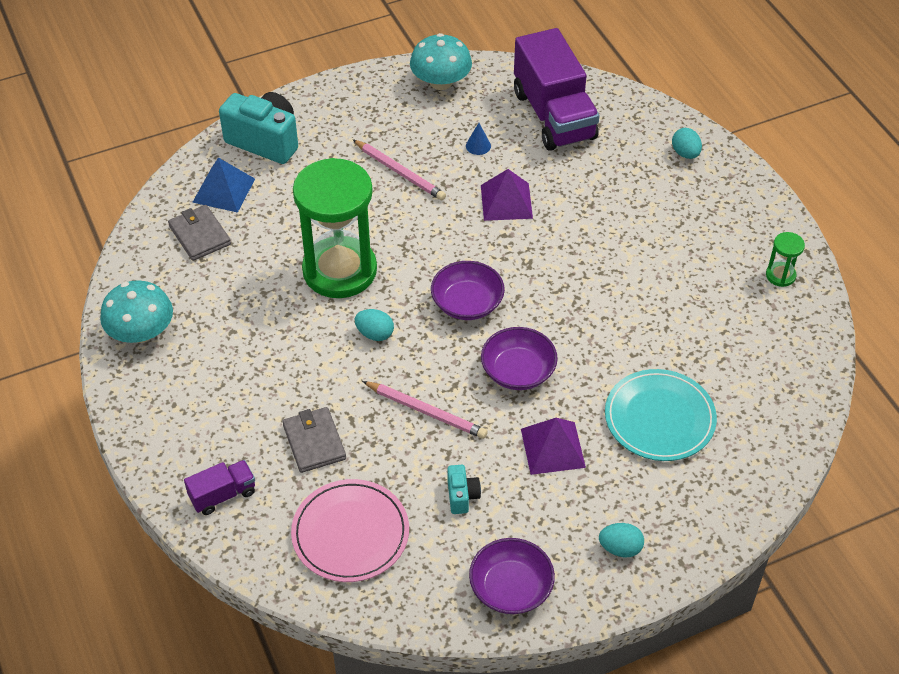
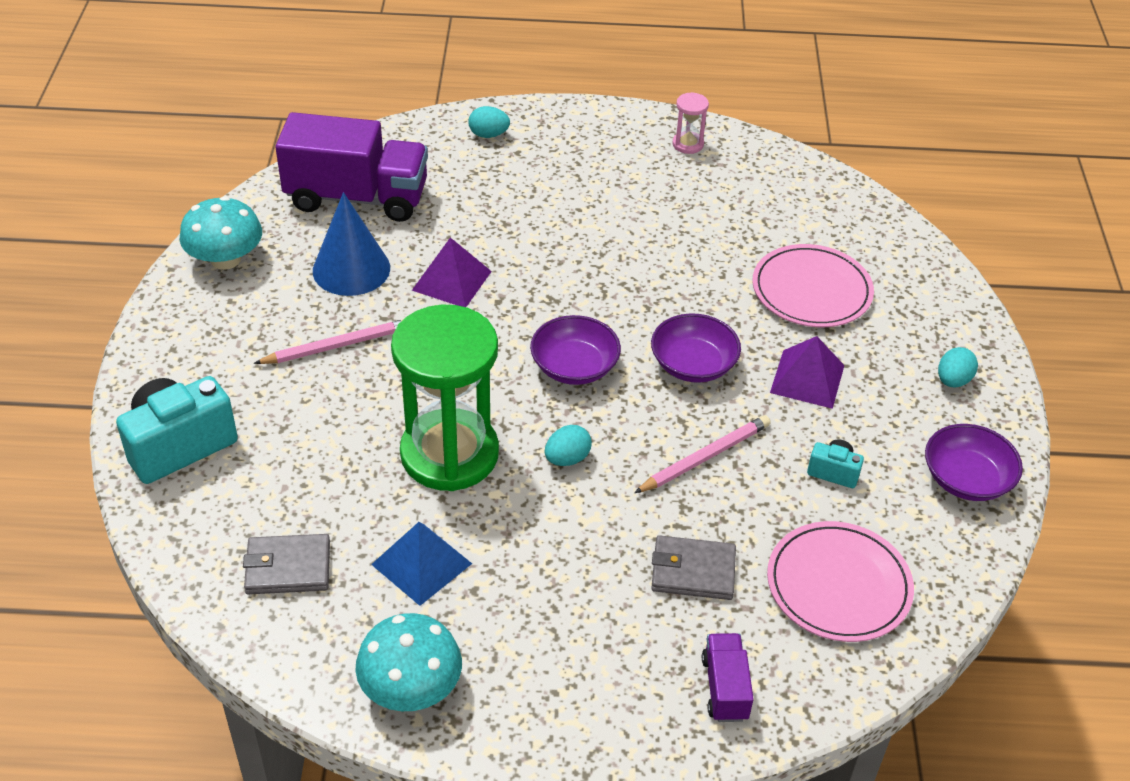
camera: 65 degrees left, 5 degrees down
blue pyramid [192,158,255,213] -> blue pyramid moved to [371,522,472,606]
blue cone [466,123,491,155] -> blue cone [313,192,390,296], size x2.42
turquoise plate [605,369,717,461] -> pink plate [752,244,874,327]
green hourglass [766,232,805,287] -> pink hourglass [672,92,709,154]

